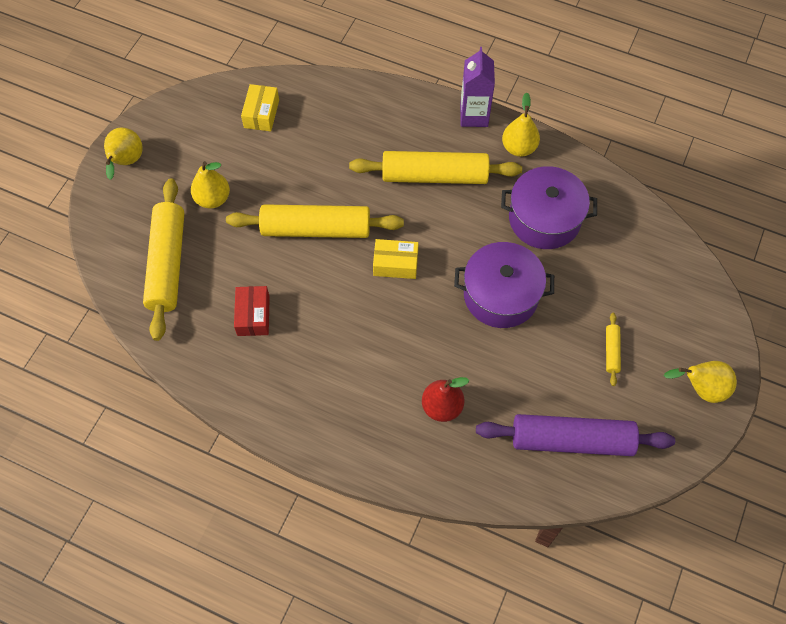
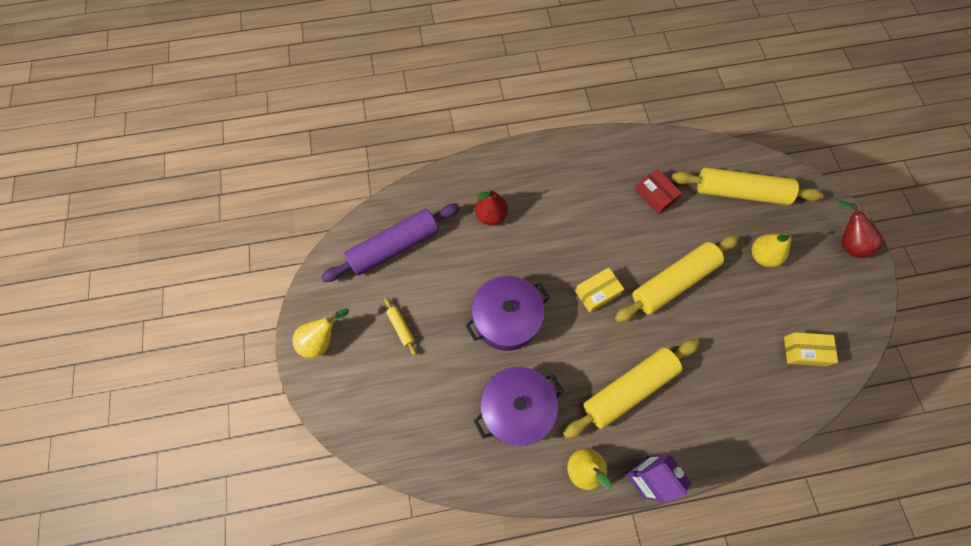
camera: 145 degrees right, 5 degrees up
yellow pear [104,128,143,180] -> red pear [838,201,883,258]
yellow rolling pin [143,178,184,341] -> yellow rolling pin turned 45 degrees counterclockwise [672,167,824,205]
yellow box [241,84,279,131] -> yellow box turned 60 degrees counterclockwise [784,332,838,366]

